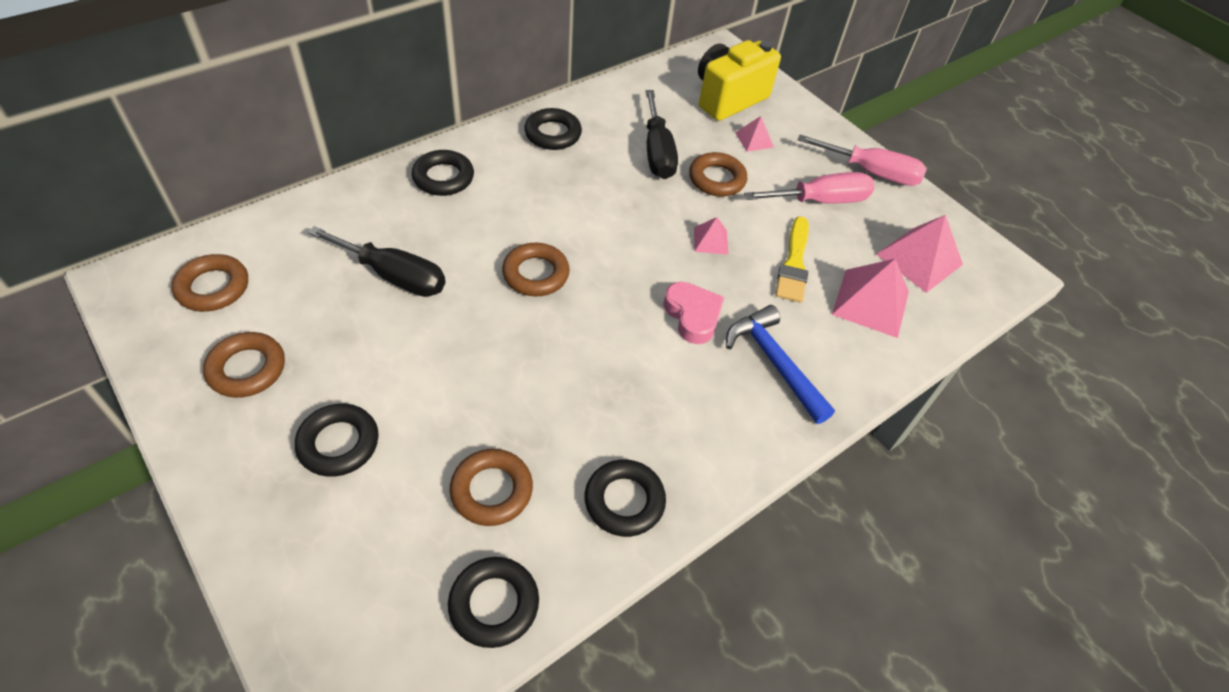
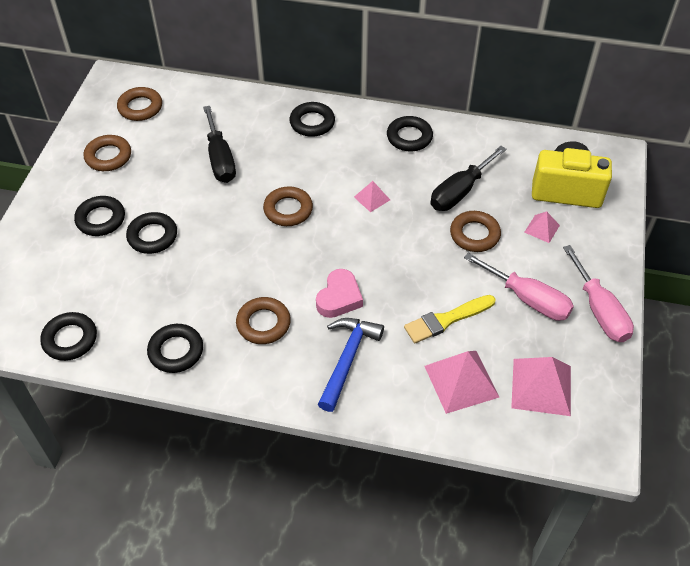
camera: 55 degrees right, 0 degrees up
brown ring [449,449,533,526] -> brown ring moved to [236,297,291,344]
pink pyramid [694,217,728,255] -> pink pyramid moved to [354,181,390,212]
none -> black ring [126,212,177,254]

